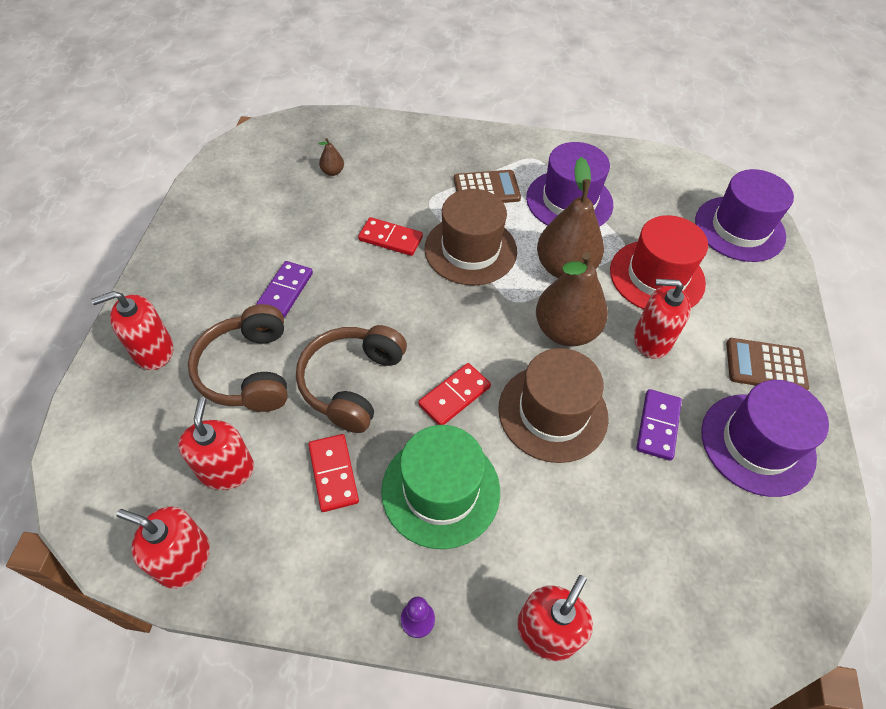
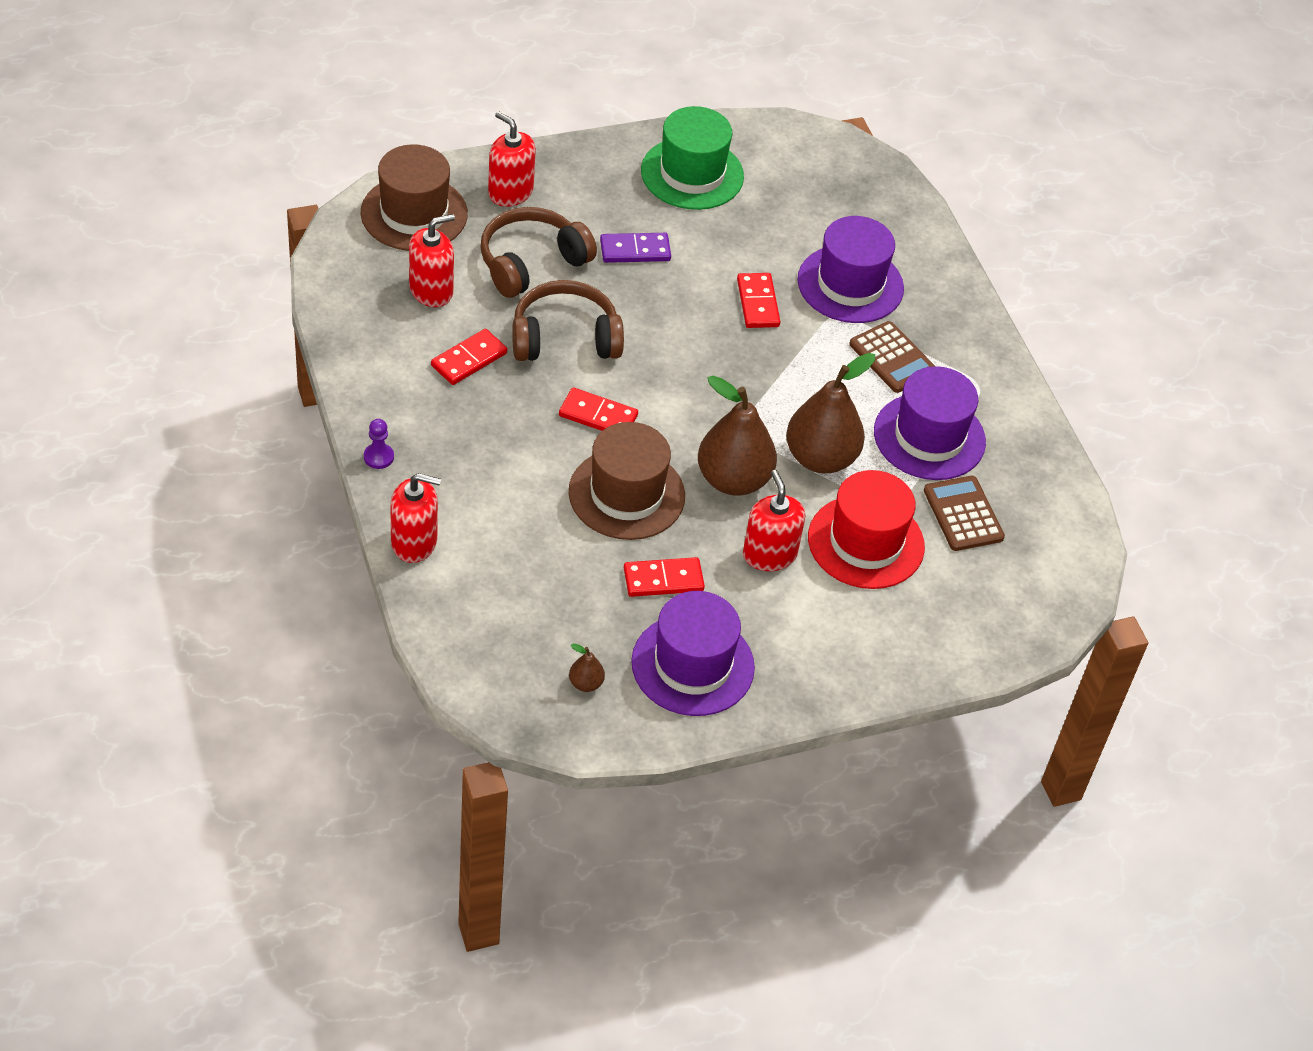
camera: 60 degrees right, 5 degrees down
red soap dispenser [116,506,210,589] -> none
brown pear [318,138,344,176] -> brown pear moved to [569,644,605,692]
green hat [381,425,500,549] -> green hat moved to [641,106,744,210]
brown hat [425,189,517,285] -> brown hat moved to [361,144,468,251]
purple domino [636,389,682,461] -> red domino [624,557,705,597]
purple hat [695,169,794,262] -> purple hat moved to [798,216,904,323]
brown calculator [726,338,809,390] -> brown calculator moved to [924,476,1005,551]

